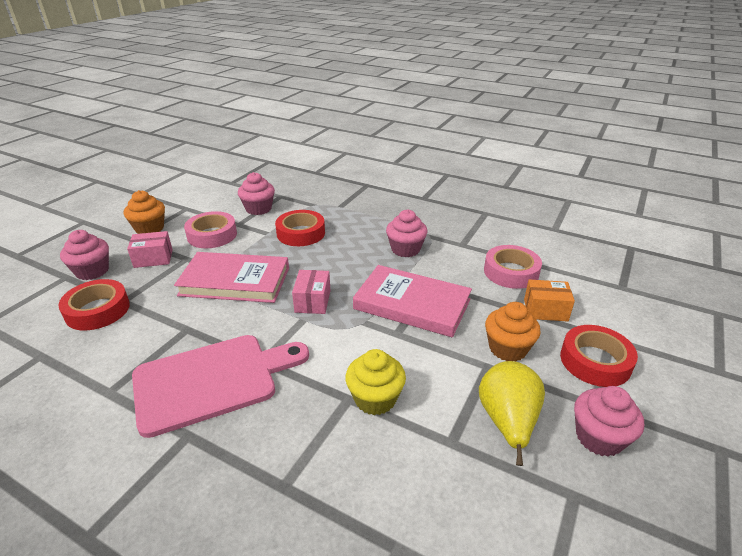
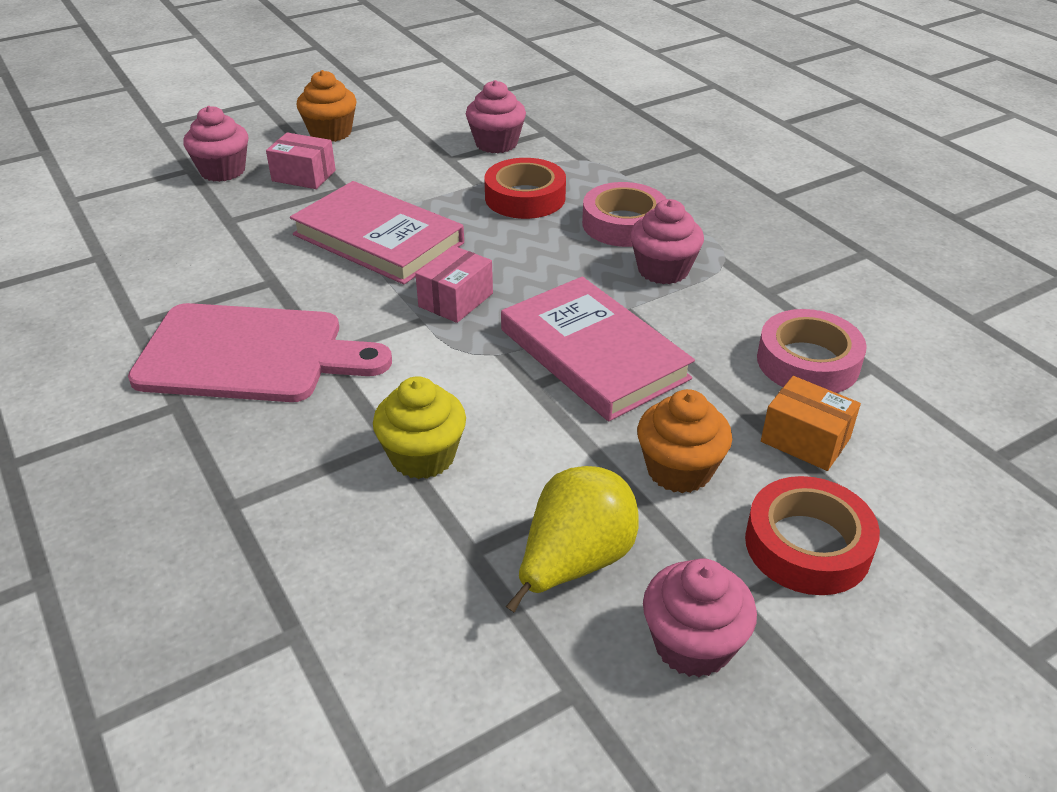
camera: 30 degrees right, 5 degrees up
red tape [58,279,130,330] -> none
pink tape [184,211,237,248] -> pink tape moved to [582,182,666,247]

